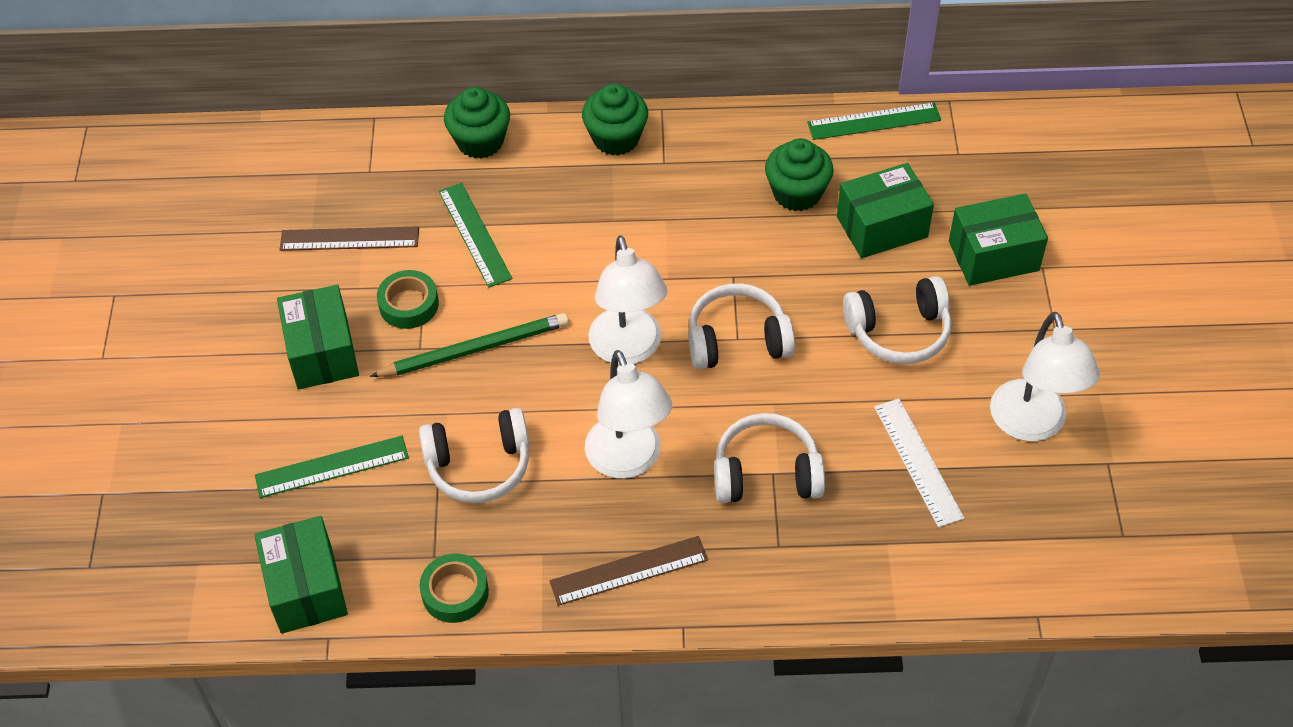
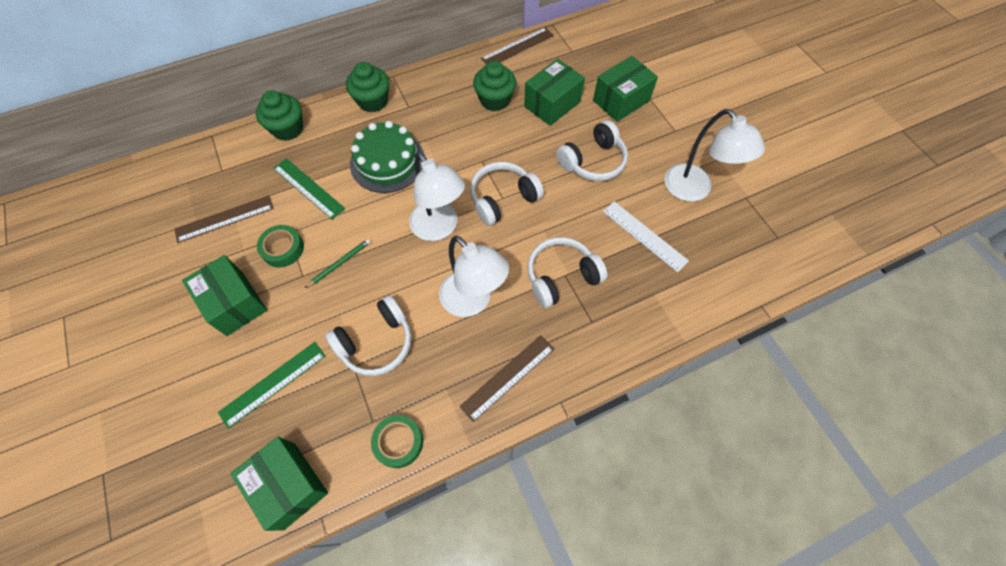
camera: 25 degrees left, 10 degrees up
green pencil [370,313,569,377] -> green pencil [305,239,371,288], size x0.56
green ruler [807,102,941,140] -> brown ruler [481,27,554,65]
none -> green cake [350,121,425,193]

